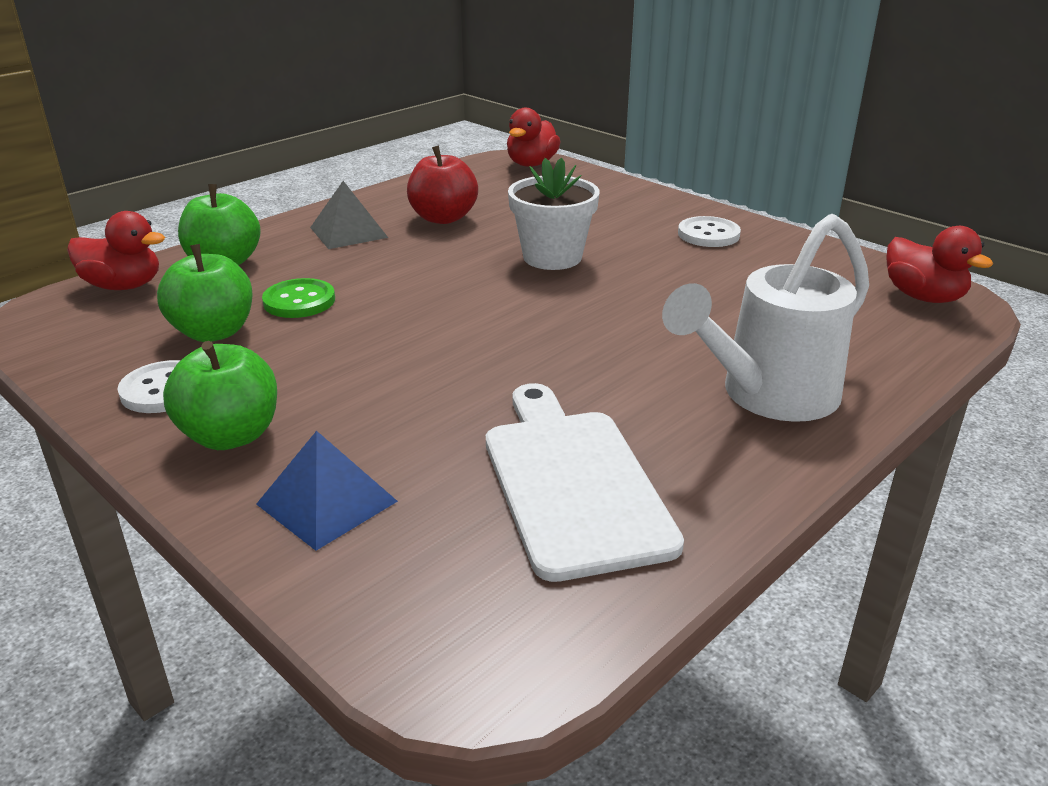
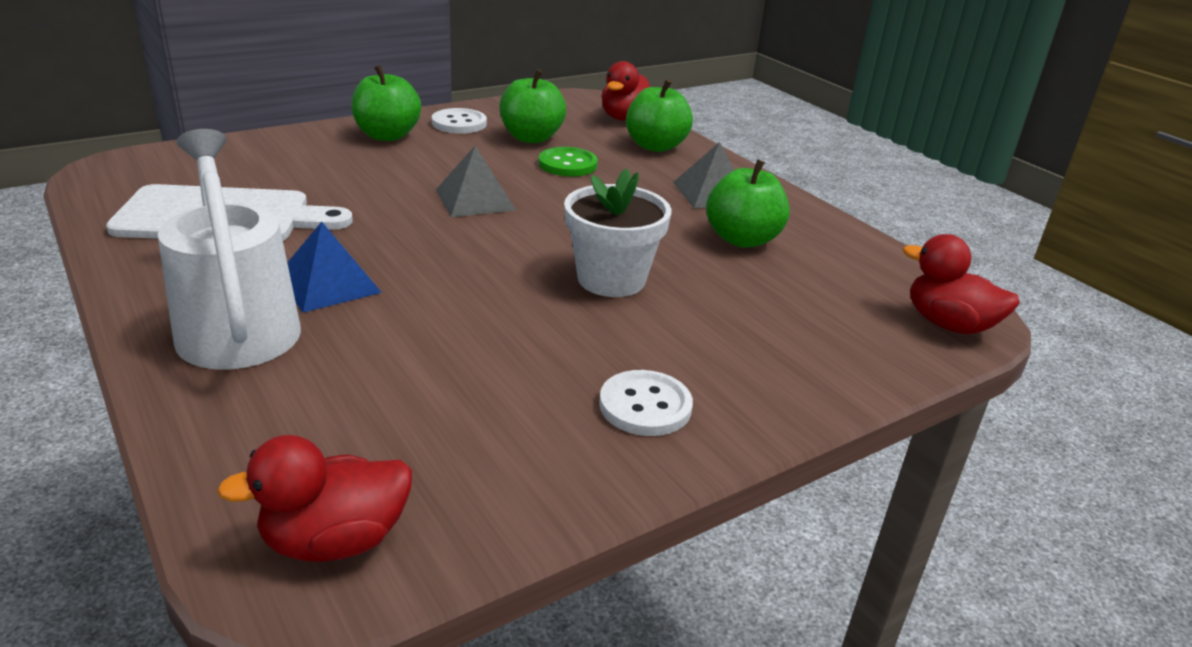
camera: 100 degrees right, 0 degrees up
blue pyramid [256,431,398,551] -> blue pyramid moved to [287,222,382,313]
red apple [407,145,478,224] -> green apple [706,159,790,248]
none -> grey pyramid [436,146,516,217]

